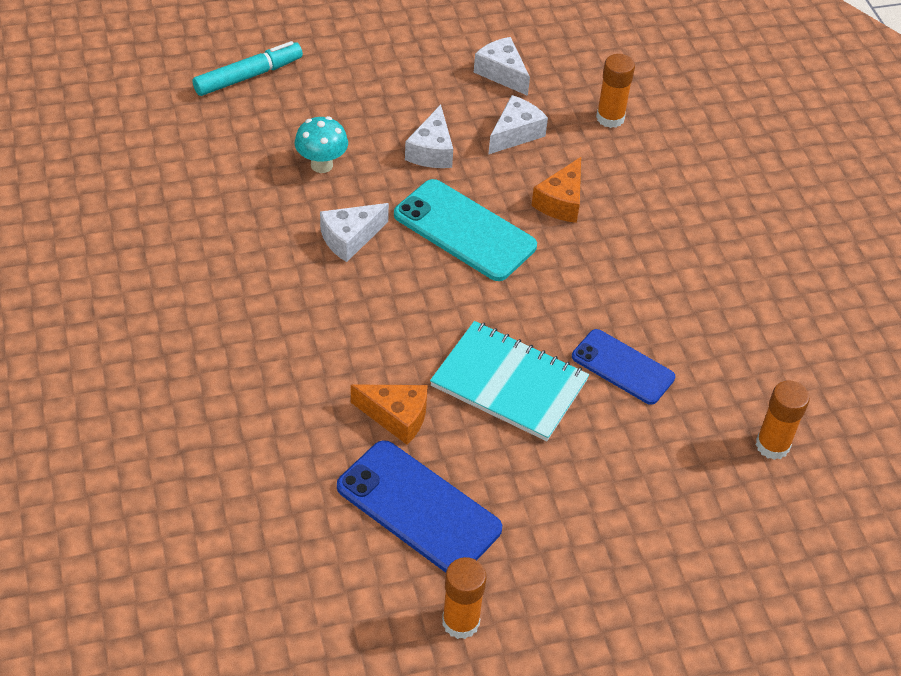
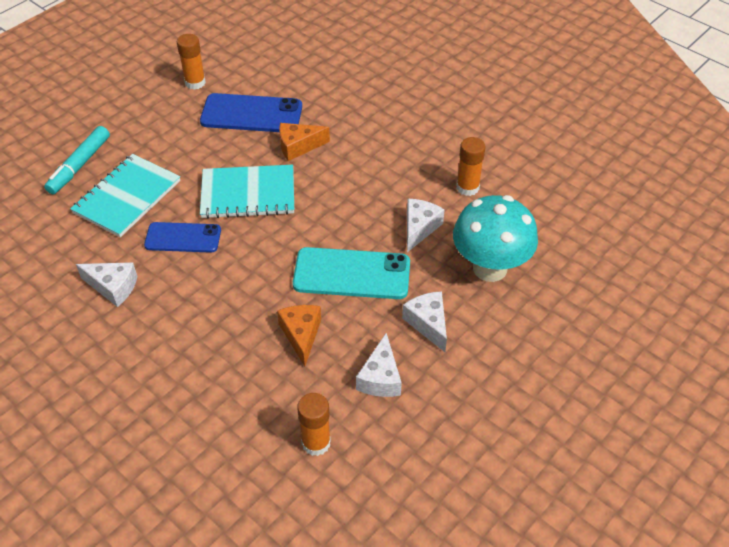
camera: 150 degrees right, 0 degrees up
turquoise marker [193,41,303,96] -> turquoise marker moved to [44,126,110,194]
turquoise mushroom [295,116,348,173] -> turquoise mushroom [453,195,538,282], size x1.85
white cheese [474,37,530,96] -> white cheese moved to [76,262,137,307]
orange glue stick [756,381,810,460] -> orange glue stick moved to [456,137,486,196]
none -> turquoise notebook [70,154,180,237]

